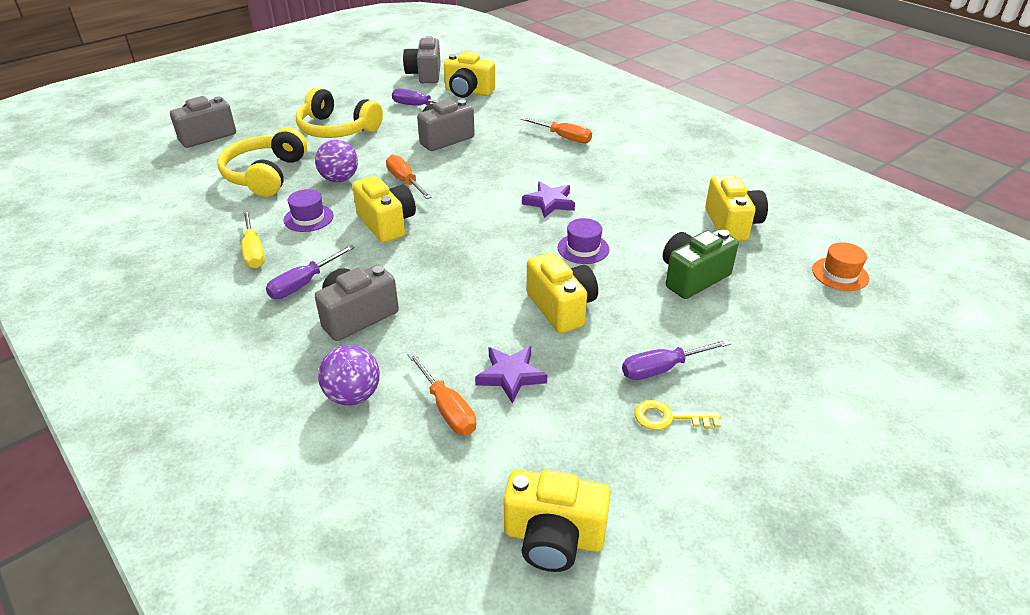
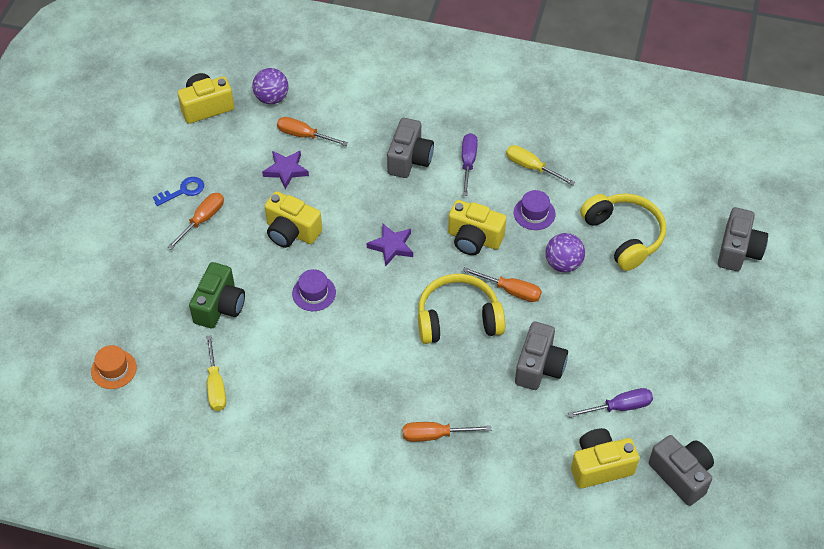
camera: 145 degrees right, 15 degrees up
yellow headphones [296,88,383,138] -> yellow headphones moved to [418,274,505,344]
purple ball [318,345,380,405] -> purple ball moved to [252,68,288,104]
purple star [522,181,575,218] -> purple star moved to [367,223,413,266]
purple screwdriver [622,339,731,380] -> orange screwdriver [167,193,224,249]
yellow key [634,400,721,430] -> blue key [153,177,204,206]
yellow camera [705,175,768,241] -> yellow screwdriver [206,335,226,411]

